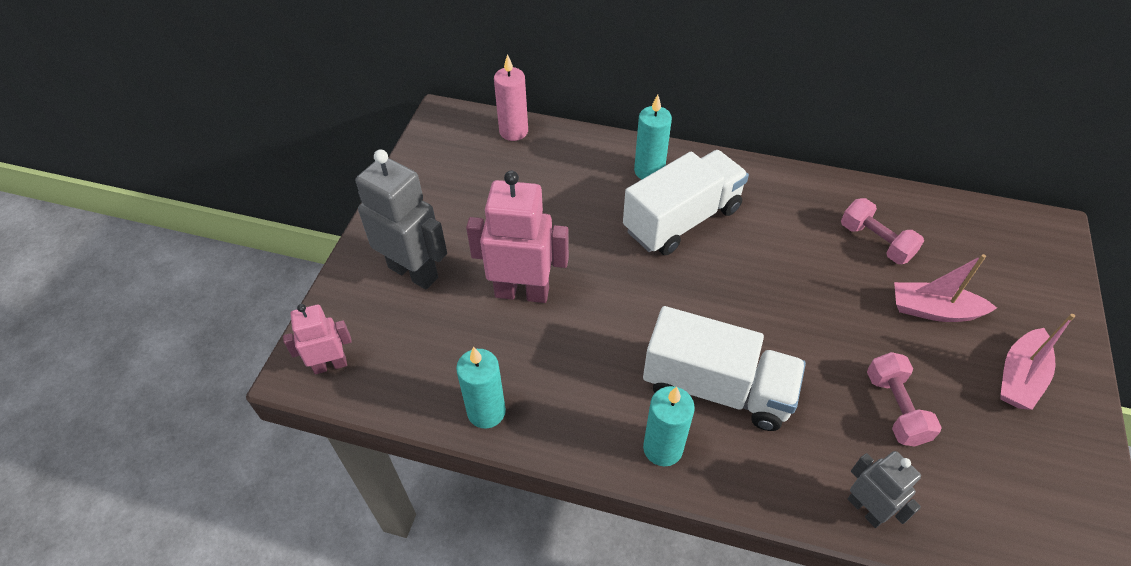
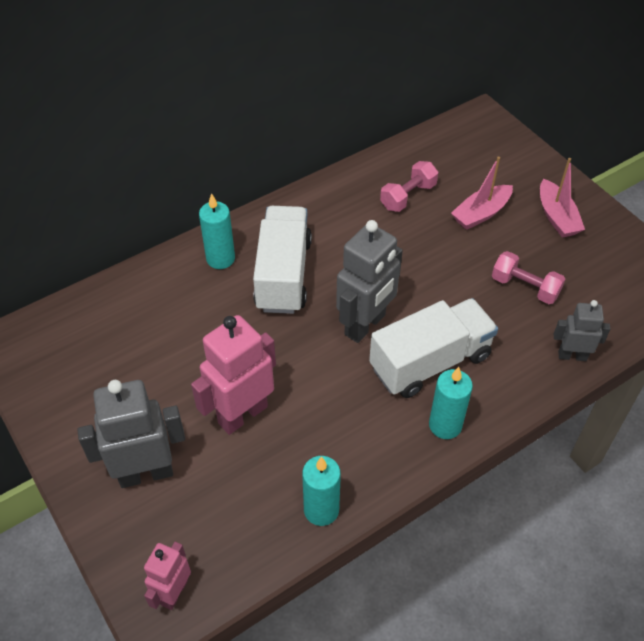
camera: 50 degrees left, 0 degrees up
pink candle [494,54,528,141] -> none
pink dumbbell [841,198,924,264] -> pink dumbbell turned 45 degrees counterclockwise [380,161,438,212]
none -> grey robot [336,220,403,343]

